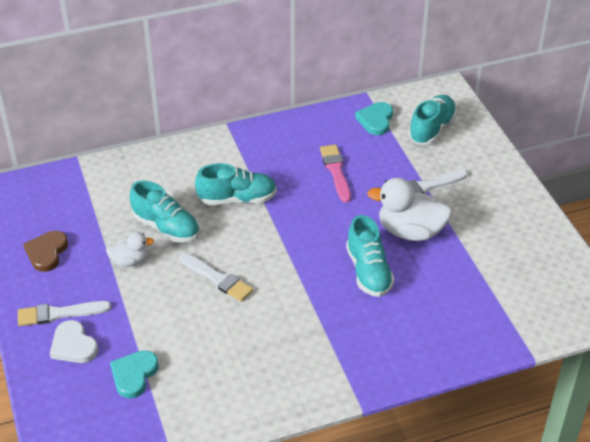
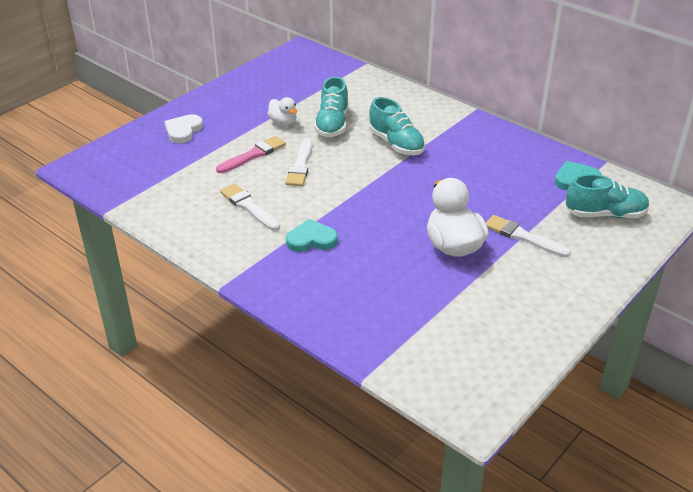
camera: 60 degrees right, 5 degrees down
white brush [18,301,111,326] -> white brush moved to [220,184,280,231]
brown heart [23,231,68,272] -> none
turquoise heart [110,350,159,398] -> turquoise heart moved to [286,219,338,252]
pink brush [320,145,351,202] -> pink brush moved to [216,136,286,173]
turquoise shoe [346,215,394,297] -> none

